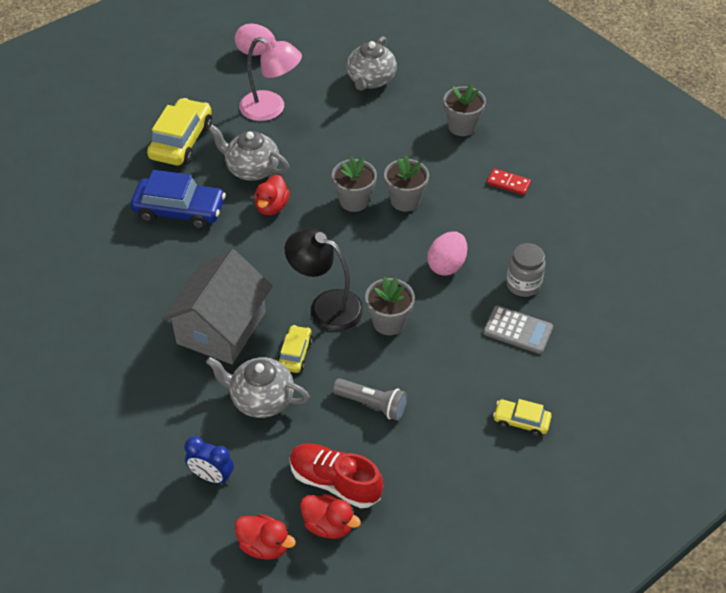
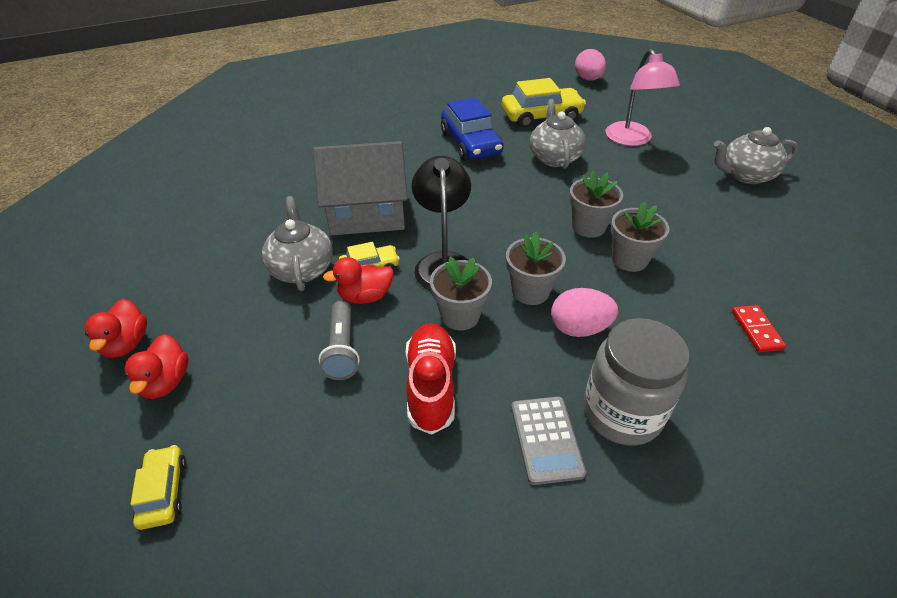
camera: 60 degrees right, 5 degrees down
blue clock [185,436,234,484] -> none
pink egg [235,23,275,56] -> pink egg moved to [575,49,606,81]
red duck [254,174,290,215] -> red duck moved to [323,257,394,304]
red shoe [290,443,383,508] -> red shoe moved to [406,323,456,435]
grey flower pot [444,84,486,136] -> grey flower pot moved to [506,231,566,305]
yellow car [493,399,552,437] -> yellow car moved to [131,445,186,530]
grey jar [506,243,545,297] -> grey jar [583,318,690,446], size x1.57

